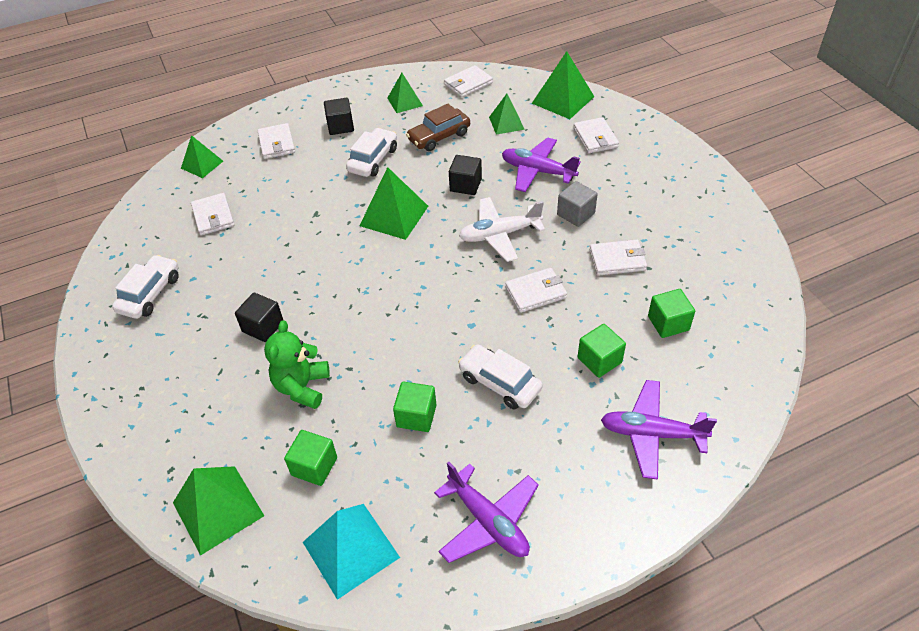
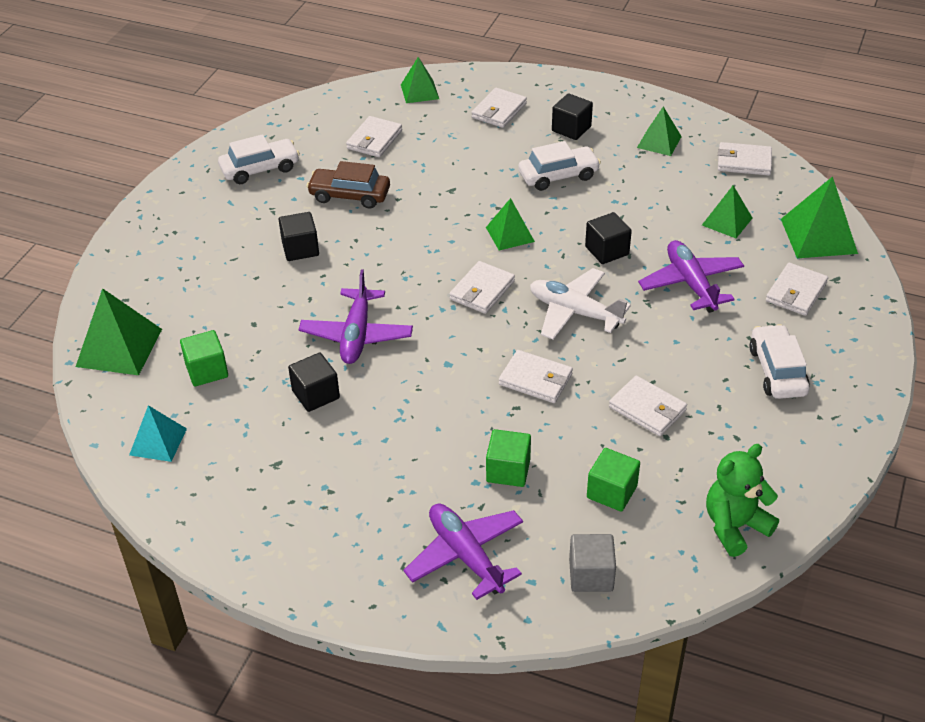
camera: 45 degrees right, 5 degrees down
green teddy bear [264,320,330,409] -> green teddy bear moved to [706,444,779,557]
turquoise pyramid [303,504,400,600] -> turquoise pyramid [129,405,187,462], size x0.63
green pyramid [360,167,428,240] -> green pyramid [486,198,535,250], size x0.63
green cube [393,381,436,432] -> black cube [288,353,340,412]
brown car [406,104,470,151] -> brown car moved to [306,161,390,209]
purple plane [434,462,539,563] -> purple plane moved to [299,269,413,364]
white car [458,345,543,410] -> white car moved to [749,324,810,399]
grey cube [557,181,598,227] -> grey cube moved to [569,534,616,592]
none -> white wallet [449,261,515,314]

